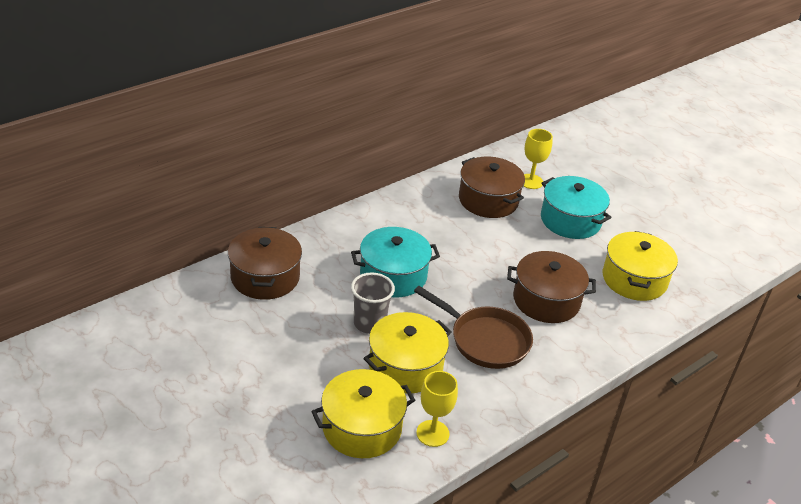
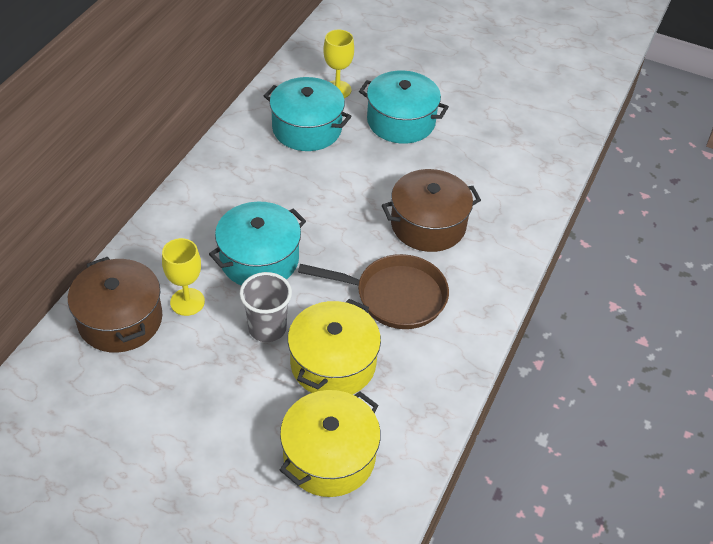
camera: 25 degrees left, 10 degrees up
yellow goblet [416,371,458,447] -> yellow goblet moved to [162,238,205,316]
brown pot [459,157,525,218] -> turquoise pot [264,77,352,151]
yellow pot [603,231,678,301] -> none

